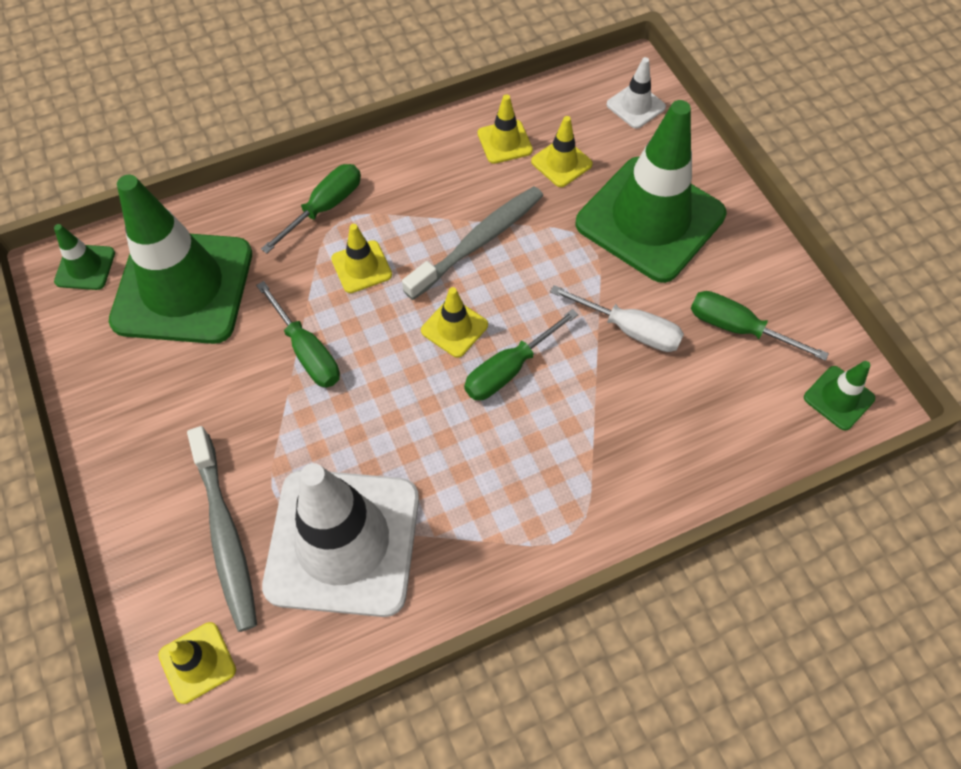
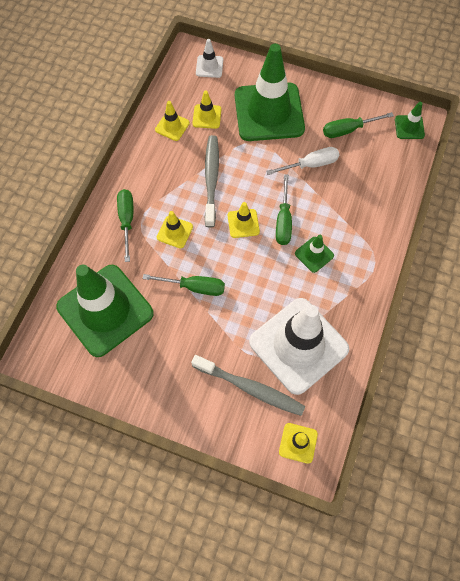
camera: 45 degrees left, 5 degrees up
green traffic cone [54,224,115,290] -> green traffic cone moved to [295,235,334,273]

